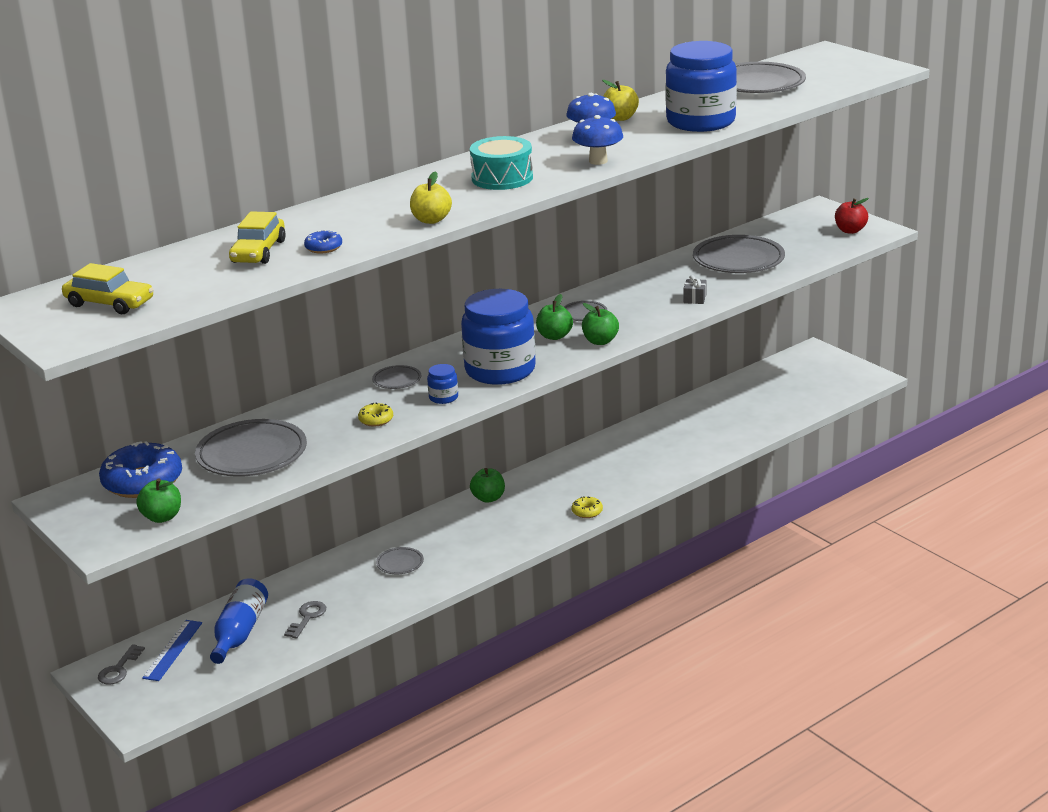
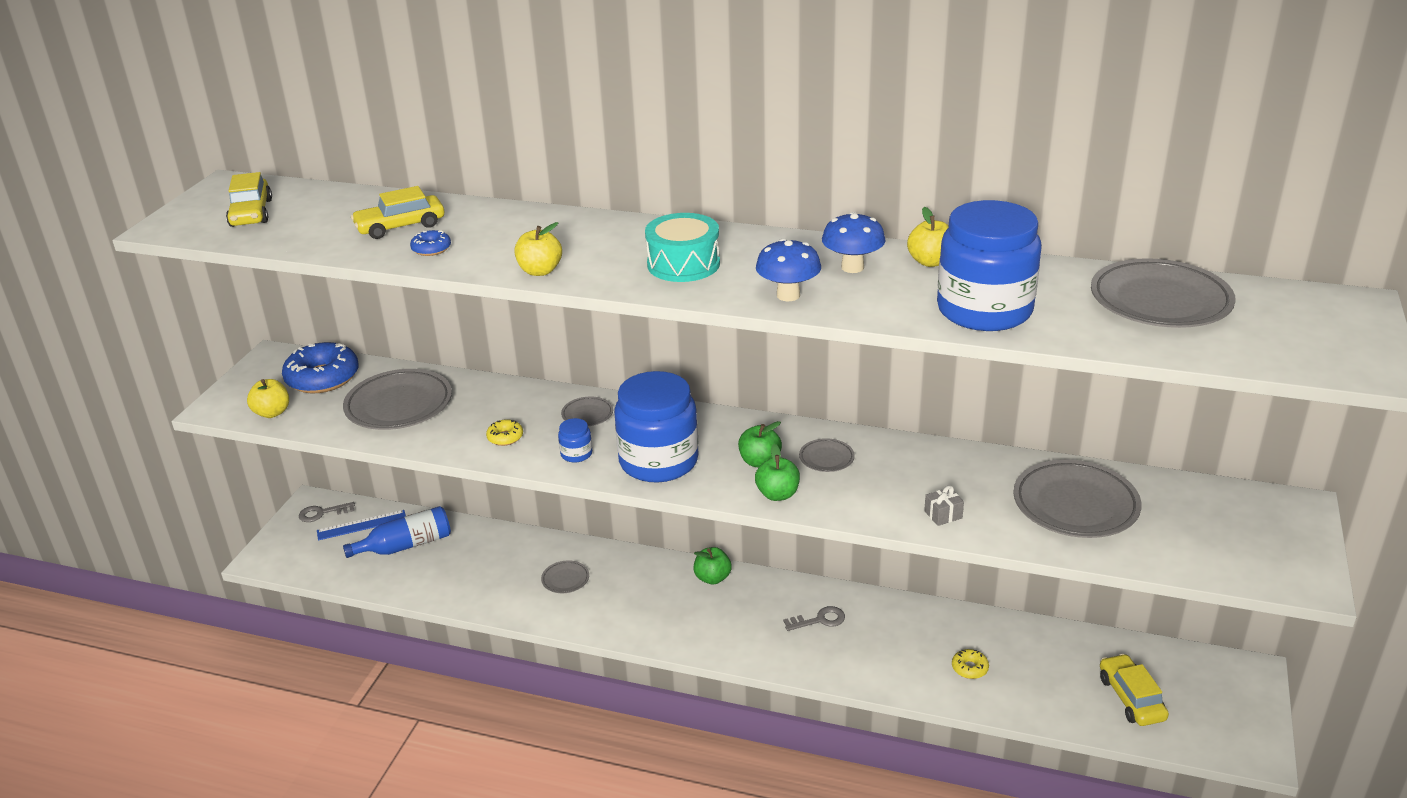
camera: 55 degrees right, 5 degrees up
green apple [136,478,181,523] -> yellow apple [247,379,289,418]
grey key [284,601,326,639] -> grey key moved to [783,606,845,631]
yellow donut [572,496,603,518] -> yellow donut moved to [952,649,989,679]
red apple [835,198,869,234] -> none
none -> yellow car [1100,654,1169,726]

